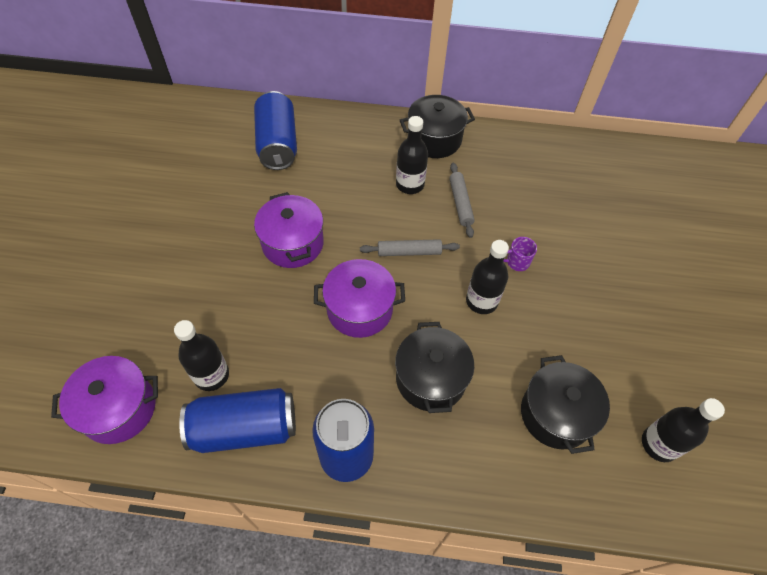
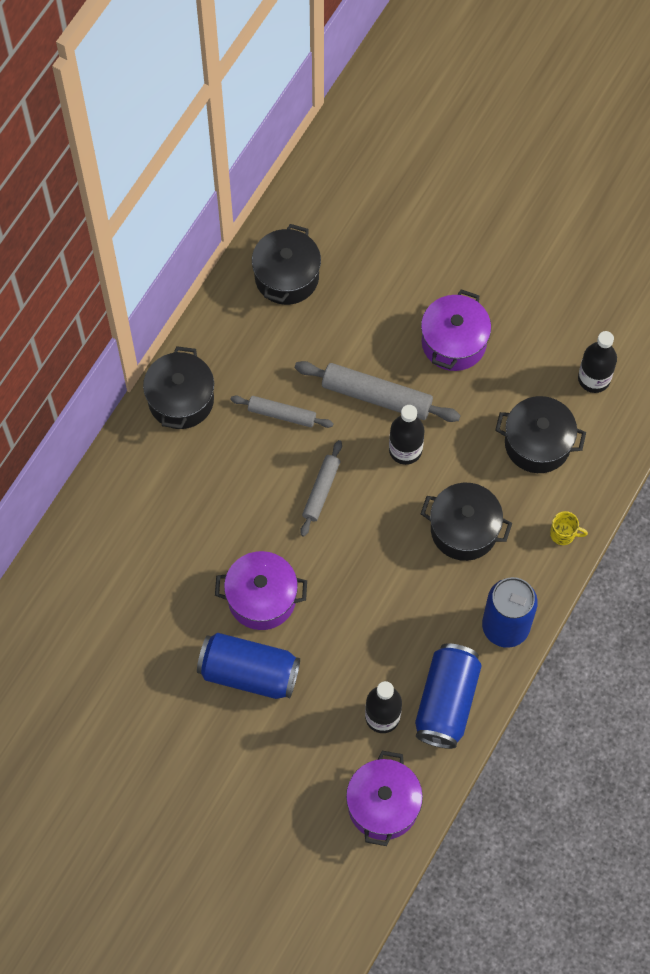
camera: 65 degrees left, 10 degrees up
blue can [254,91,297,170] -> blue can moved to [197,633,300,699]
purple pot [314,259,405,338] -> purple pot moved to [421,289,491,371]
black bottle [396,116,428,194] -> none
purple mug [503,237,537,271] -> grey rolling pin [295,361,461,422]
none -> black pot [252,224,321,305]
none -> yellow mug [550,511,588,545]

